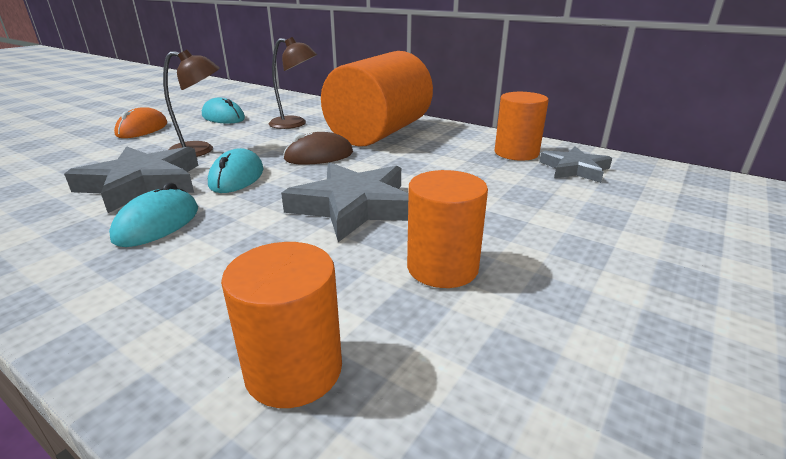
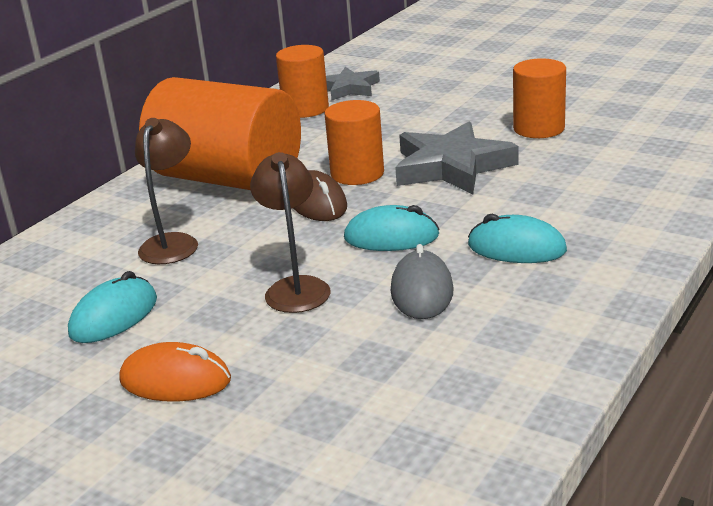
camera: 90 degrees left, 0 degrees up
grey star [64,146,199,213] -> grey mouse [391,244,454,319]
orange cylinder [221,242,342,408] -> orange cylinder moved to [325,100,384,185]

